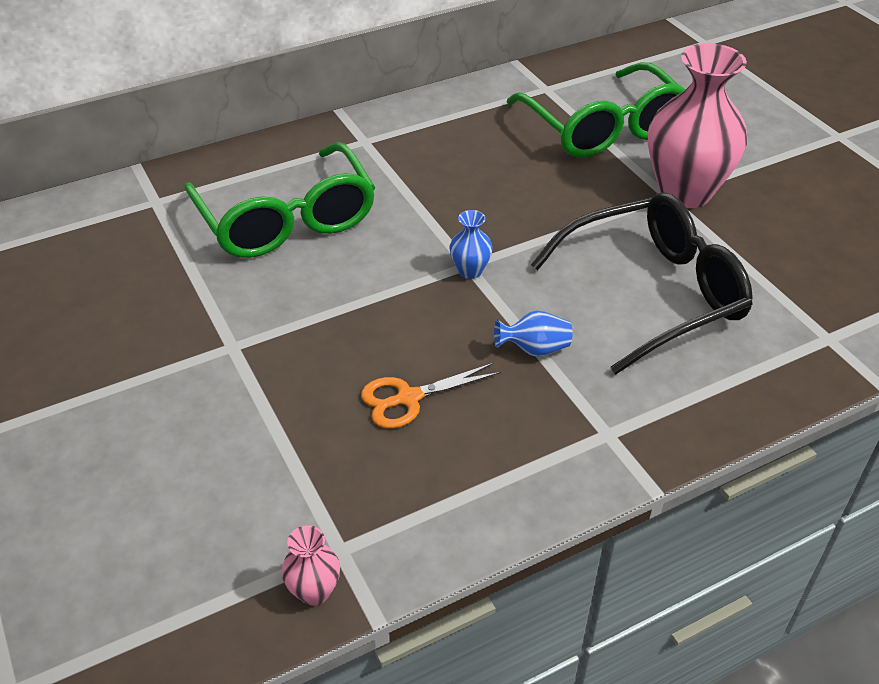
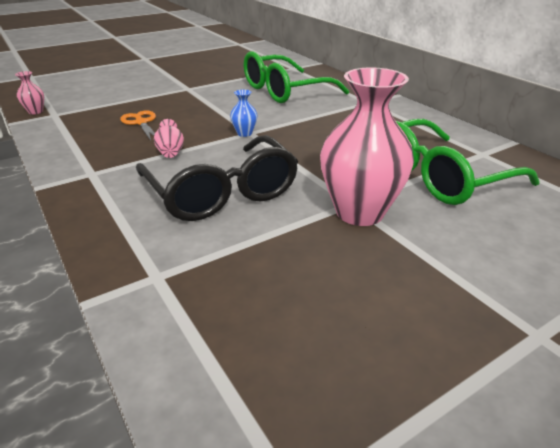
camera: 85 degrees right, 10 degrees down
blue vase [494,310,572,357] -> pink vase [154,119,184,158]

